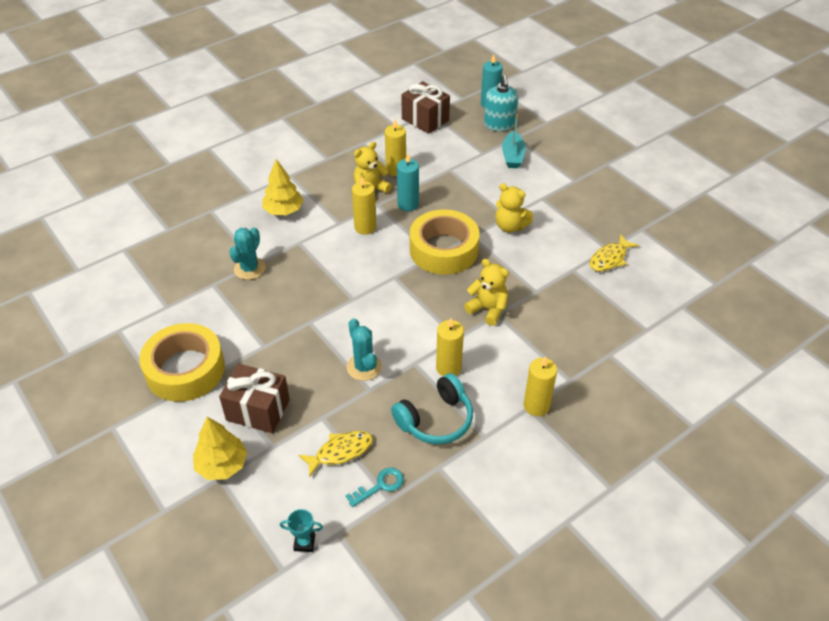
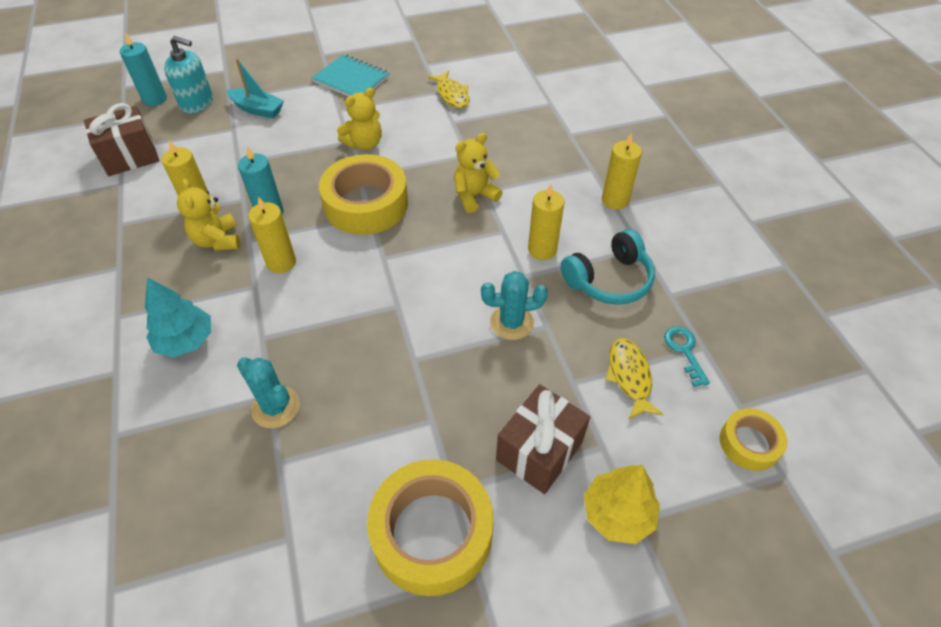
camera: 70 degrees left, 5 degrees up
yellow tree [262,159,304,215] -> turquoise tree [145,278,211,357]
turquoise trophy [280,509,323,552] -> yellow tape [720,408,787,471]
turquoise headphones [391,373,473,444] -> turquoise headphones turned 75 degrees clockwise [561,229,655,305]
none -> turquoise notebook [312,54,390,97]

